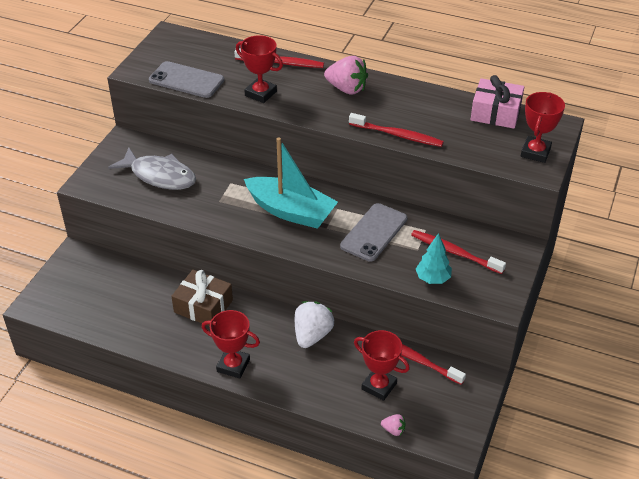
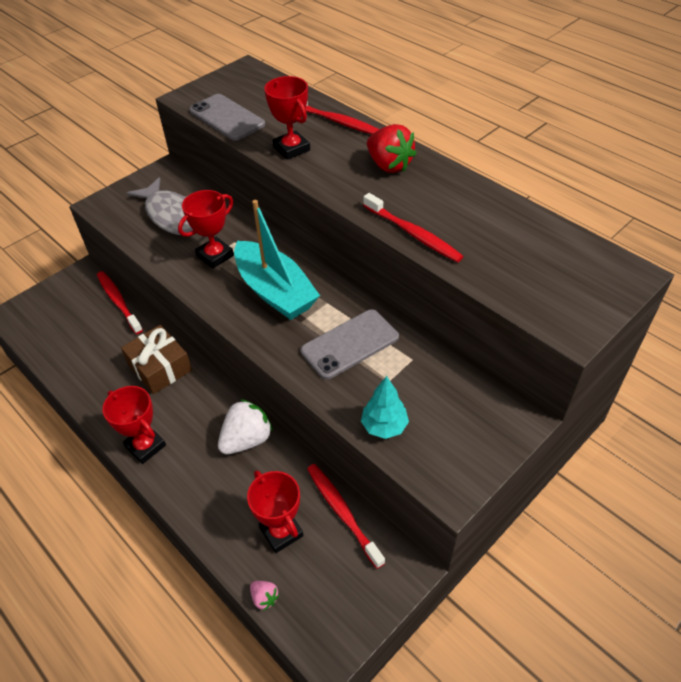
camera: 25 degrees right, 5 degrees up
pink strawberry [324,56,368,95] -> red strawberry [367,124,417,173]
red toothbrush [411,230,506,274] -> red toothbrush moved to [97,271,143,334]
pink gift [470,75,524,129] -> none
red trophy [521,92,565,163] -> red trophy moved to [178,190,234,269]

